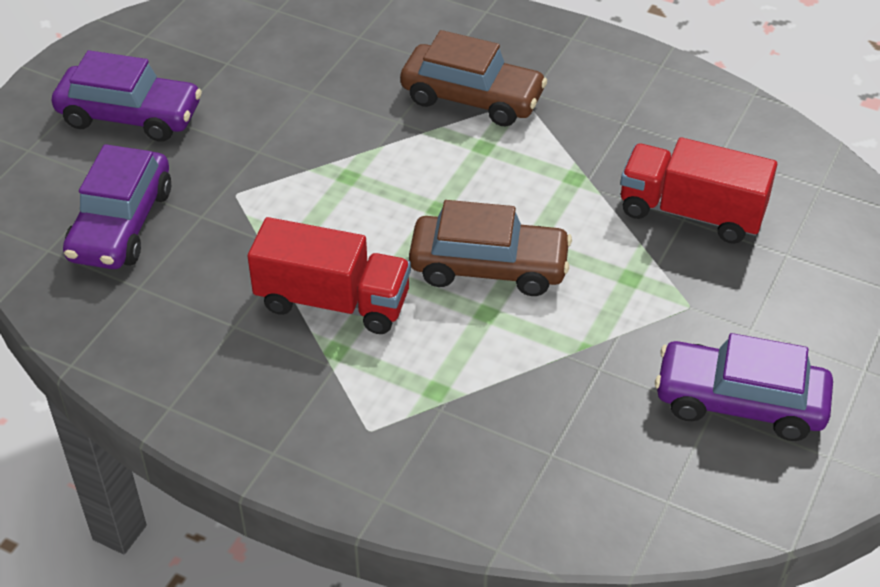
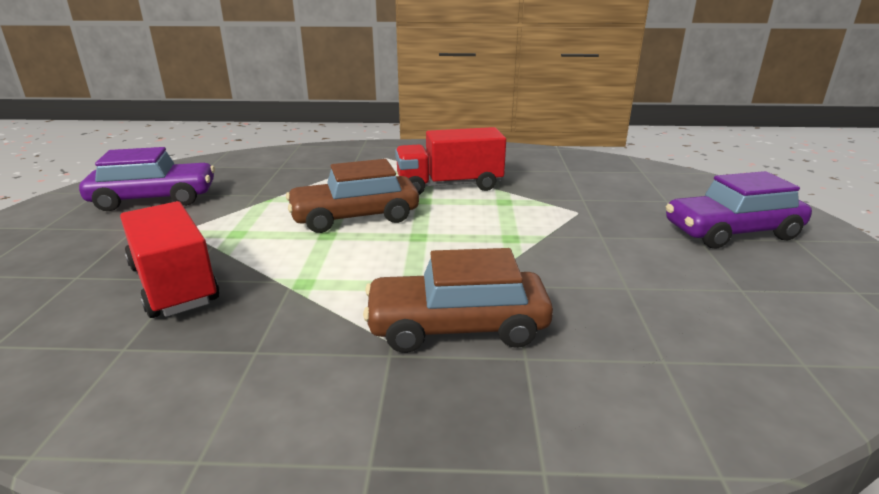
camera: 155 degrees right, 20 degrees down
purple car [63,144,171,269] -> none
red truck [620,137,777,244] -> red truck turned 120 degrees counterclockwise [120,201,219,318]

